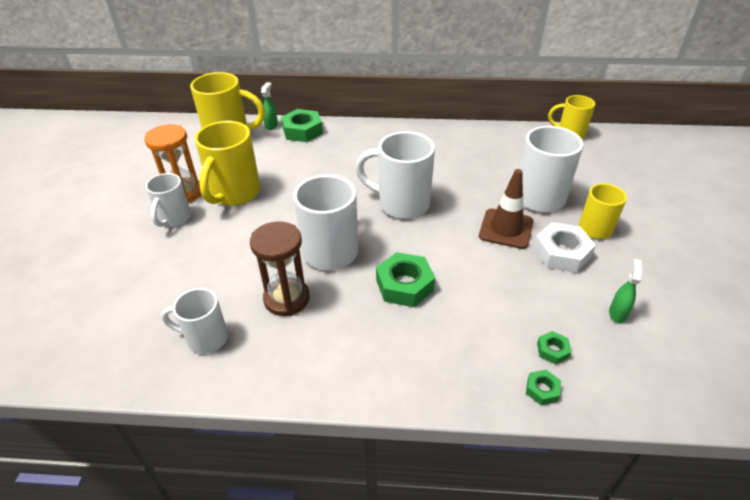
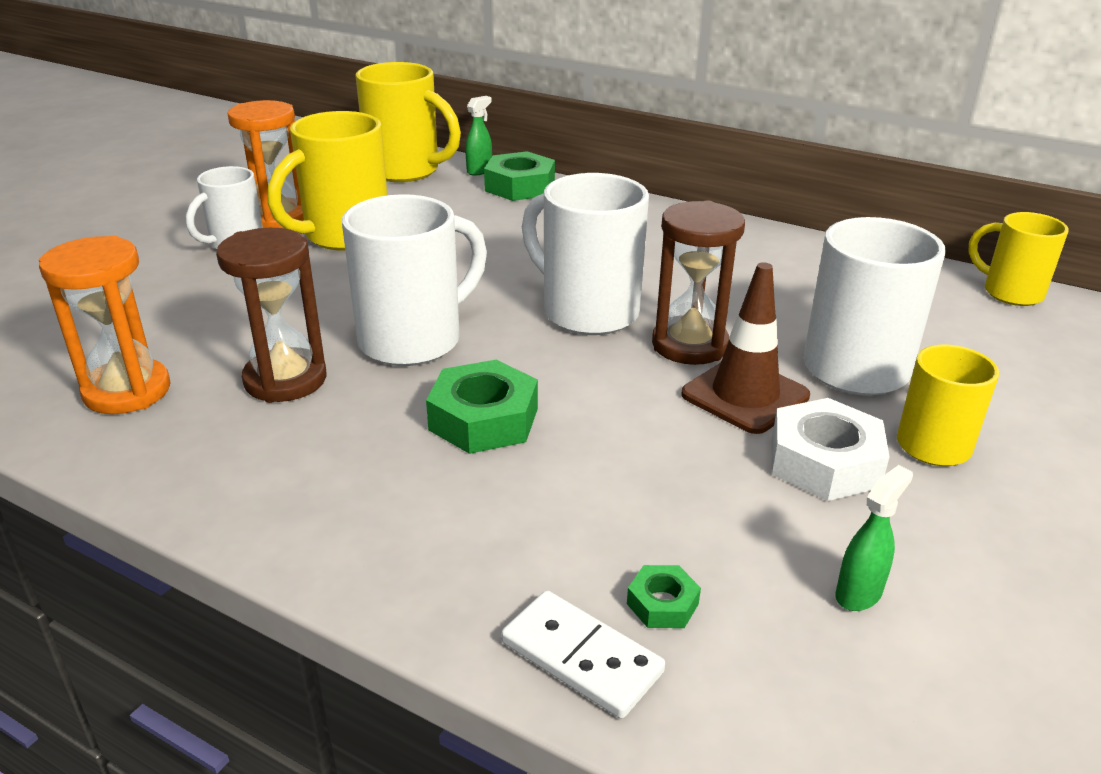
camera: 25 degrees right, 10 degrees down
white mug [161,288,228,354] -> orange hourglass [39,236,170,414]
green nut [526,370,561,405] -> white domino [501,590,665,719]
none -> brown hourglass [652,201,745,365]

